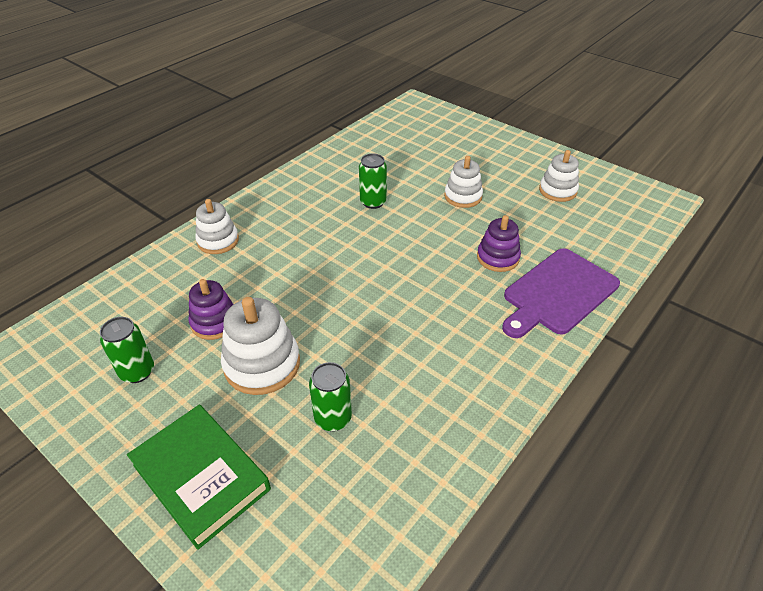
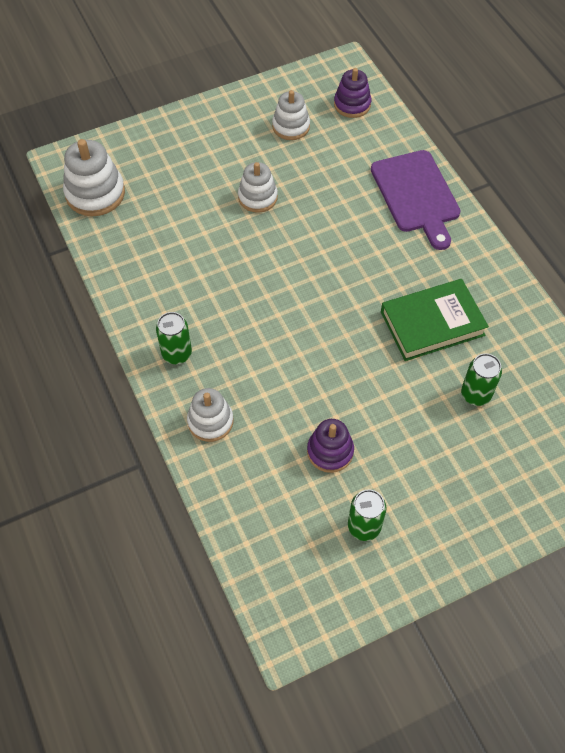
camera: 65 degrees left, 15 degrees up
green book [127,405,271,550] -> green book moved to [381,279,489,361]
white stacking toy [221,297,300,395] -> white stacking toy moved to [63,139,125,216]
green can [359,153,387,209] -> green can moved to [156,312,192,364]
purple stacking toy [477,215,521,272] -> purple stacking toy moved to [334,68,371,118]

